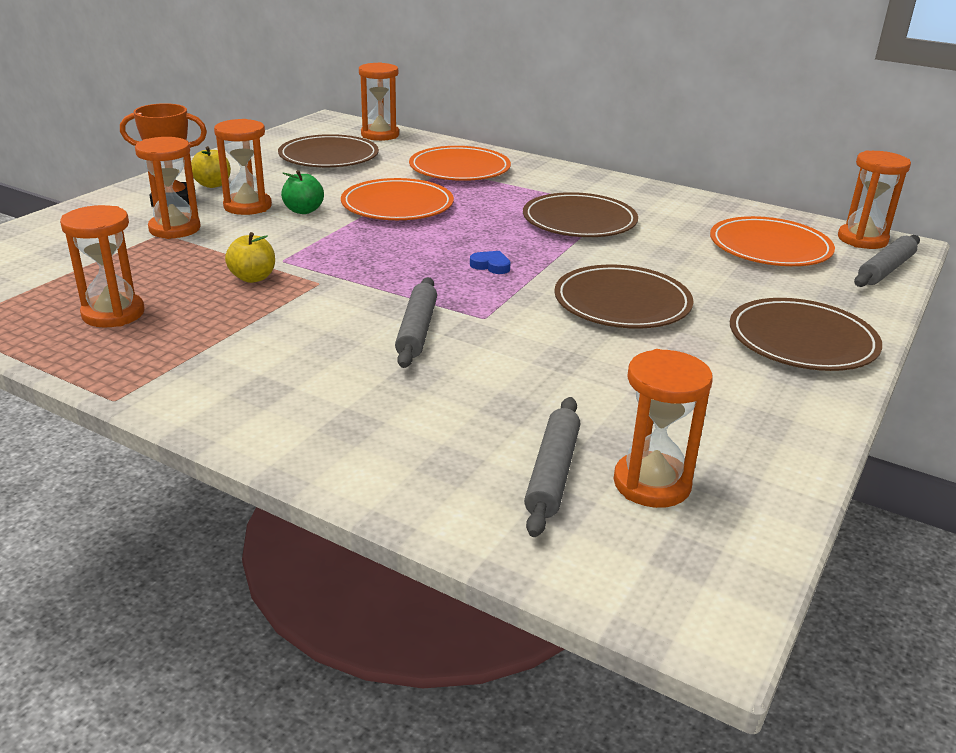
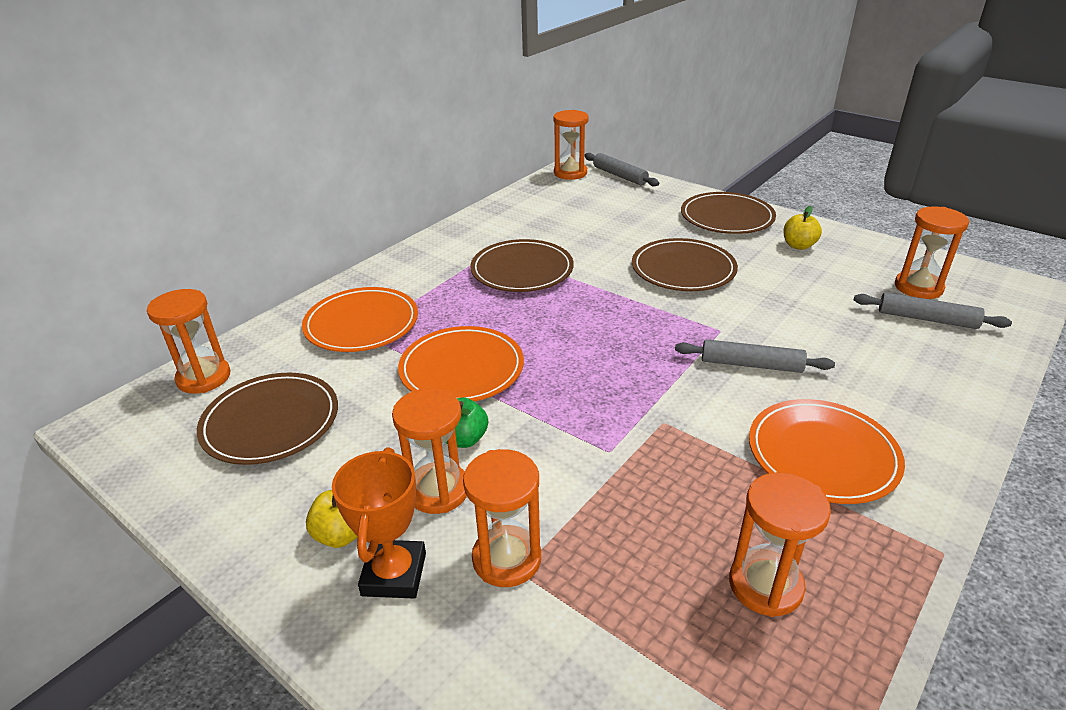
camera: 80 degrees left, 5 degrees up
yellow apple [225,232,275,283] -> yellow apple moved to [784,206,822,250]
blue heart [470,251,511,274] -> none
orange plate [710,216,835,266] -> orange plate moved to [749,399,905,504]

